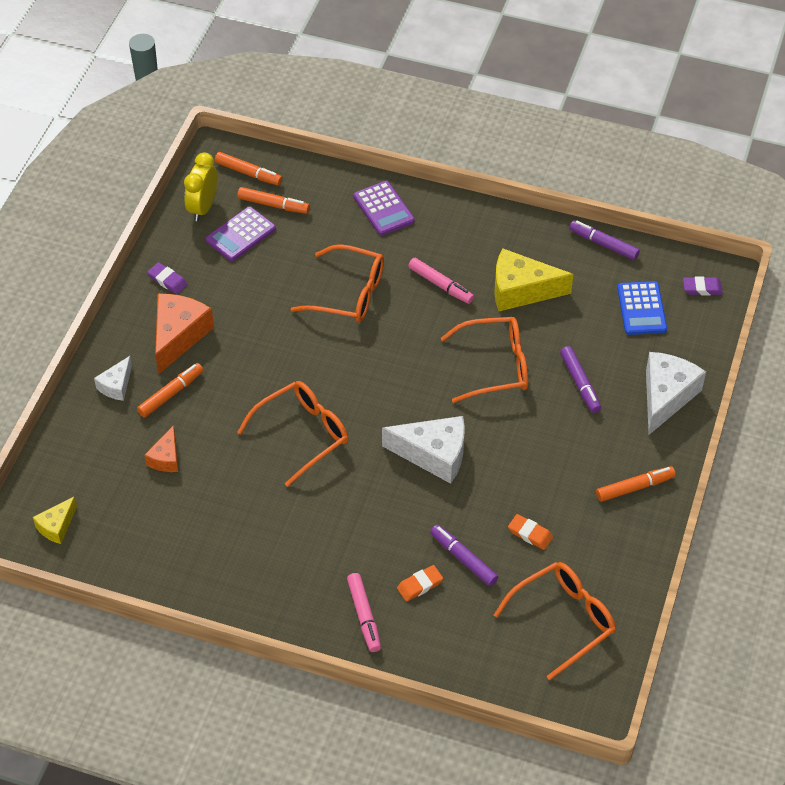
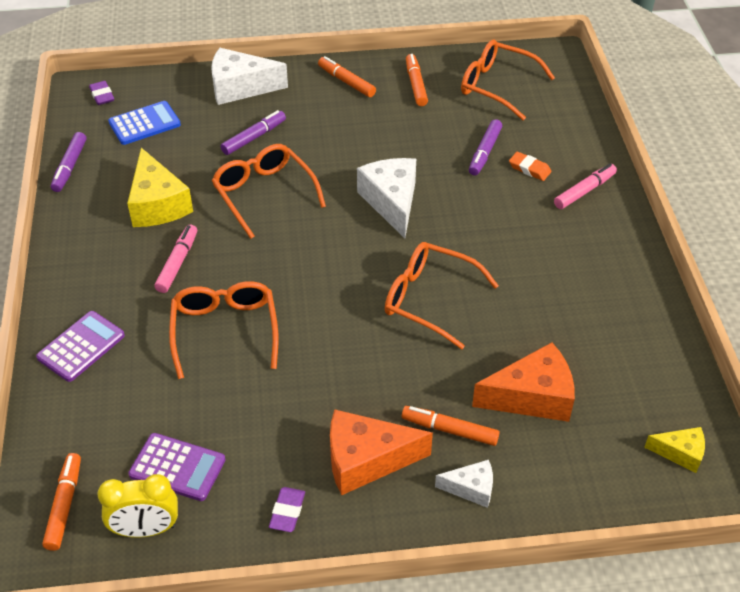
camera: 115 degrees left, 5 degrees down
orange cheese [144,425,178,472] -> orange cheese [472,342,575,422], size x1.82
orange marker [237,187,310,214] -> orange marker moved to [406,54,428,106]
orange eraser [508,514,553,550] -> none

